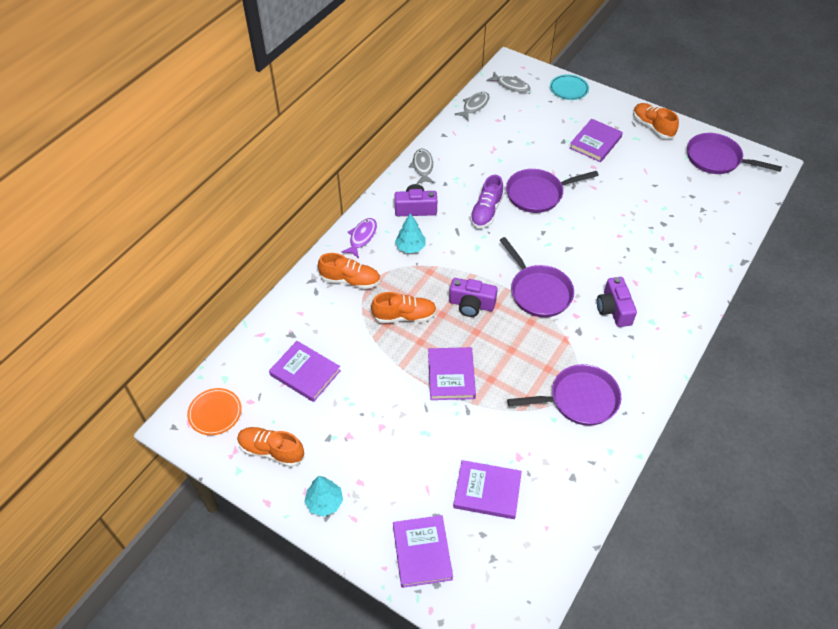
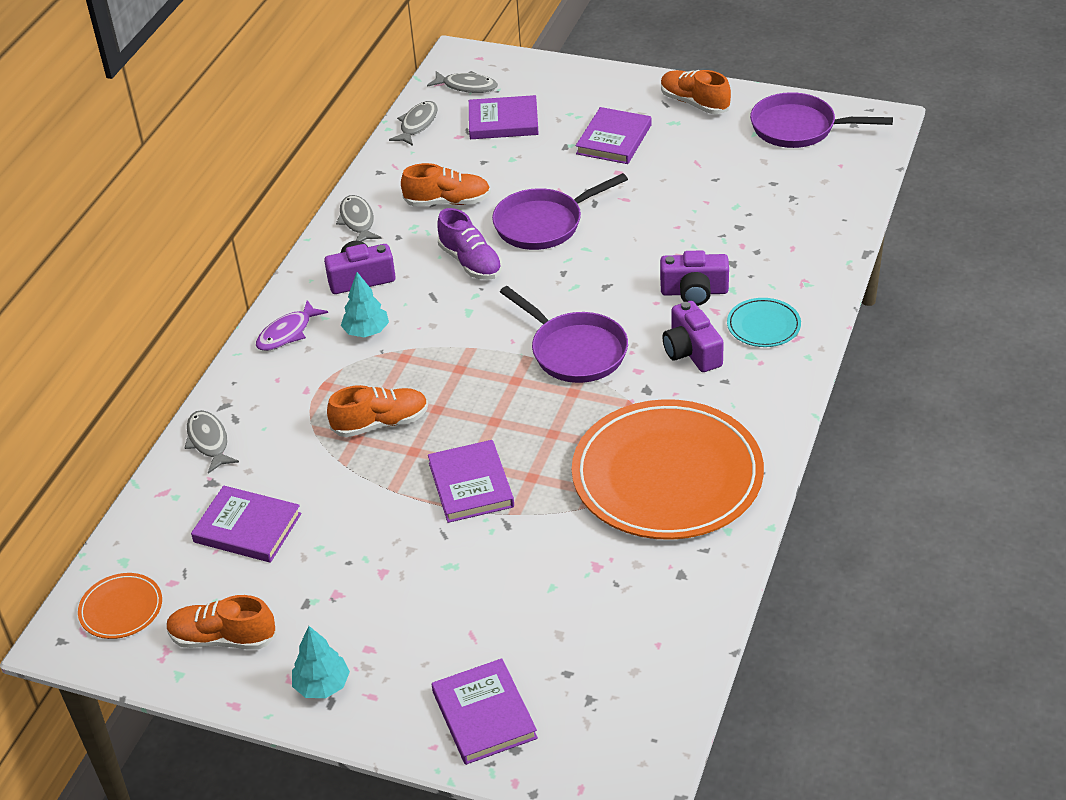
camera: 10 degrees left, 10 degrees down
orange shoe [318,253,380,289] -> orange shoe moved to [401,163,491,206]
purple fish [341,218,377,258] -> purple fish turned 150 degrees counterclockwise [256,300,328,351]
purple camera [449,278,498,317] -> purple camera moved to [660,250,729,306]
purple book [453,460,522,519] -> purple book moved to [469,95,539,139]
purple shoe [470,175,504,228] -> purple shoe turned 45 degrees counterclockwise [437,208,502,280]
purple pan [507,364,621,426] -> orange plate [572,399,764,540]
turquoise plate [550,74,589,100] -> turquoise plate moved to [727,298,801,347]
none -> grey fish [184,410,239,474]

